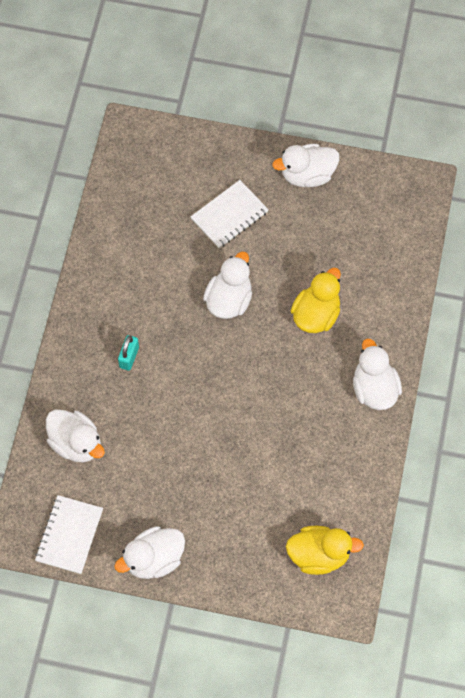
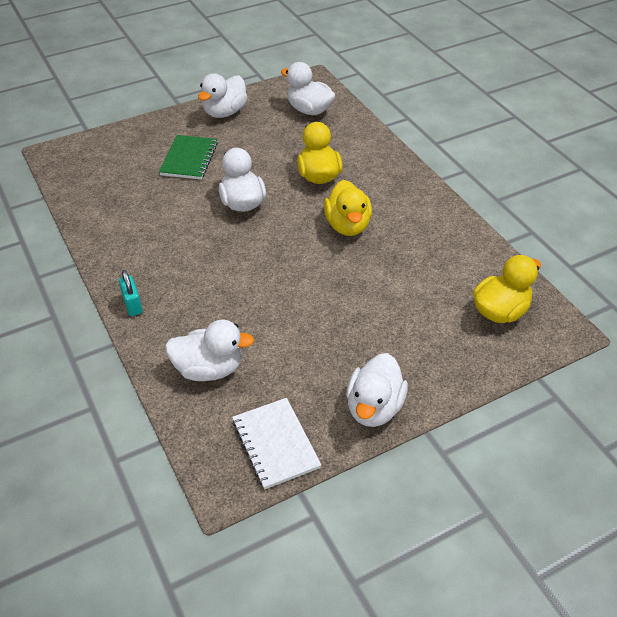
camera: 40 degrees left, 20 degrees down
turquoise padlock [118,335,139,371] -> turquoise padlock moved to [119,270,142,316]
white notebook [191,180,269,248] -> green notebook [159,135,218,180]
white duck [353,339,402,410] -> white duck moved to [281,62,335,115]
none -> yellow duck [324,180,372,236]

